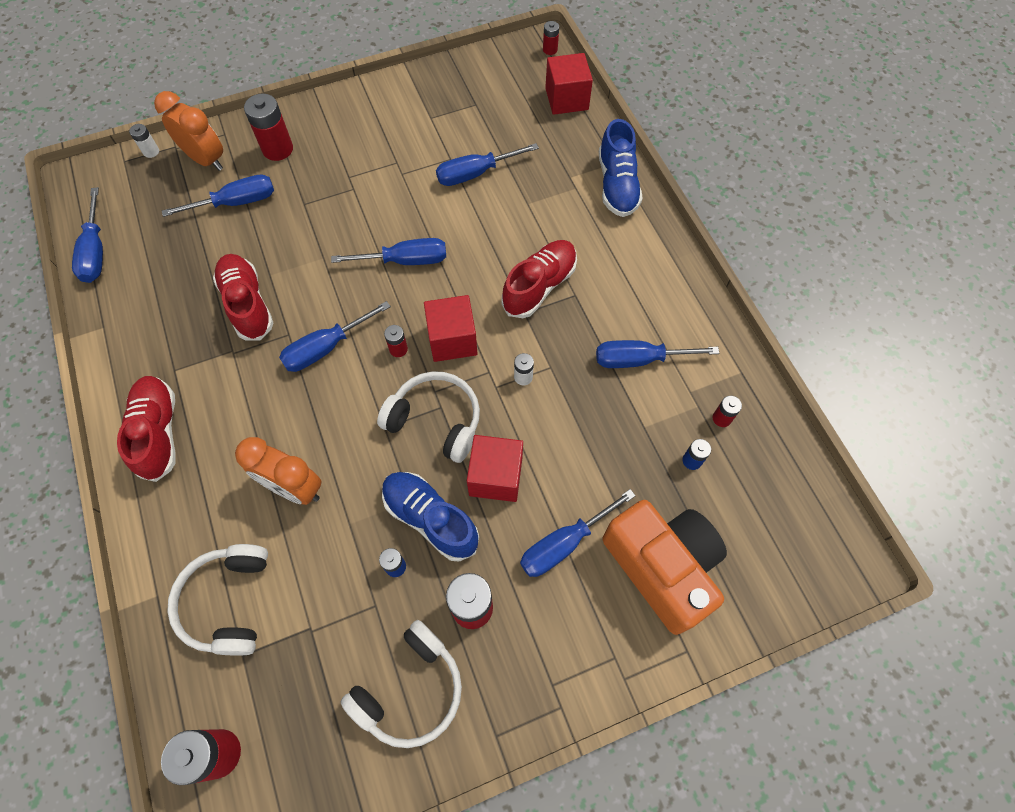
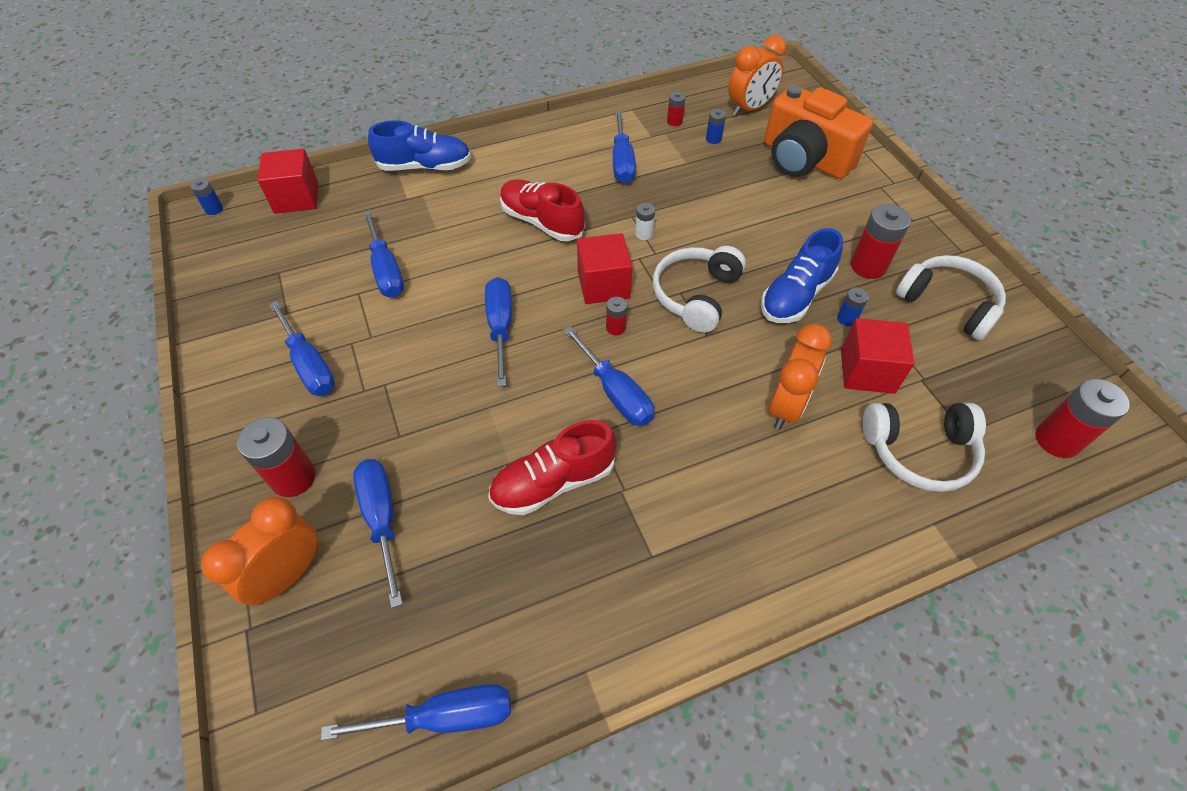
camera: 90 degrees left, 10 degrees down
red shoe [117,376,175,482] -> none
white battery [129,124,159,158] -> none
red cube [467,435,523,502] -> red cube moved to [841,318,915,394]
blue screwdriver [520,489,636,577] -> blue screwdriver moved to [269,301,335,396]
red battery [543,21,559,55] -> blue battery [190,178,223,215]
orange camera [602,500,727,635] -> orange camera turned 105 degrees counterclockwise [764,85,873,179]
none -> orange clock [728,35,786,116]

